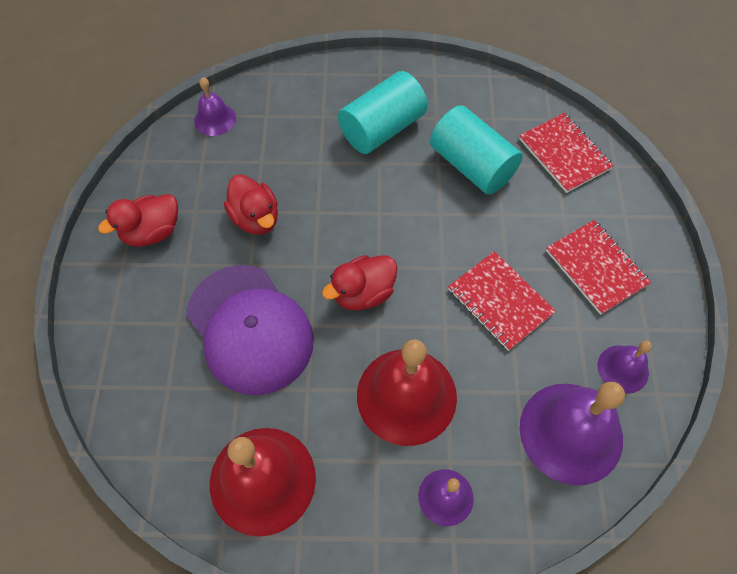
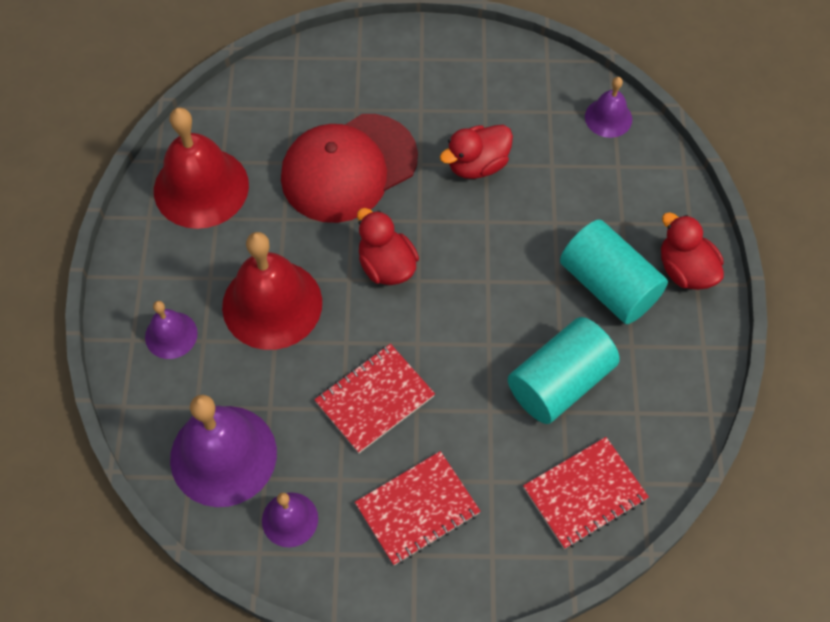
camera: 90 degrees right, 0 degrees up
red duck [98,194,178,247] -> red duck moved to [661,212,724,290]
purple cap [186,265,314,395] -> red cap [281,114,418,223]

